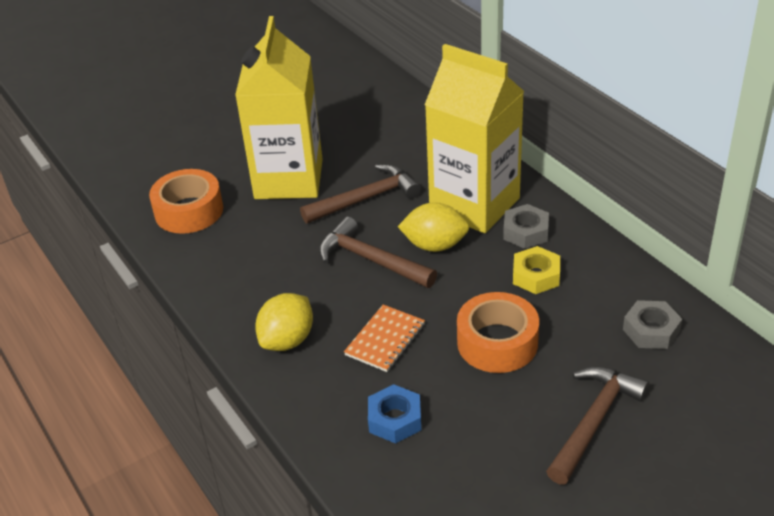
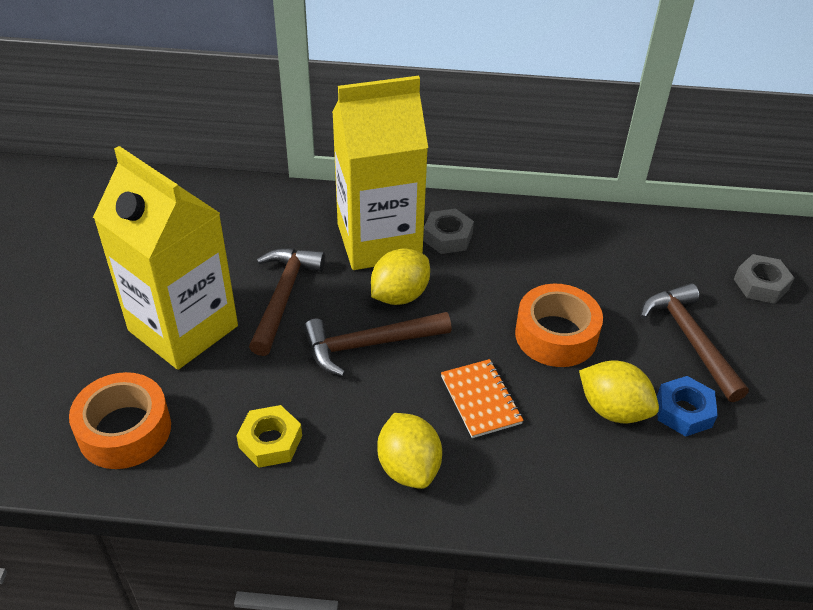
camera: 55 degrees left, 5 degrees up
blue nut [368,384,421,444] -> blue nut moved to [657,376,718,436]
yellow nut [513,246,560,294] -> yellow nut moved to [237,405,302,468]
grey nut [623,300,682,349] -> grey nut moved to [734,254,794,304]
none -> yellow lemon [579,360,659,423]

